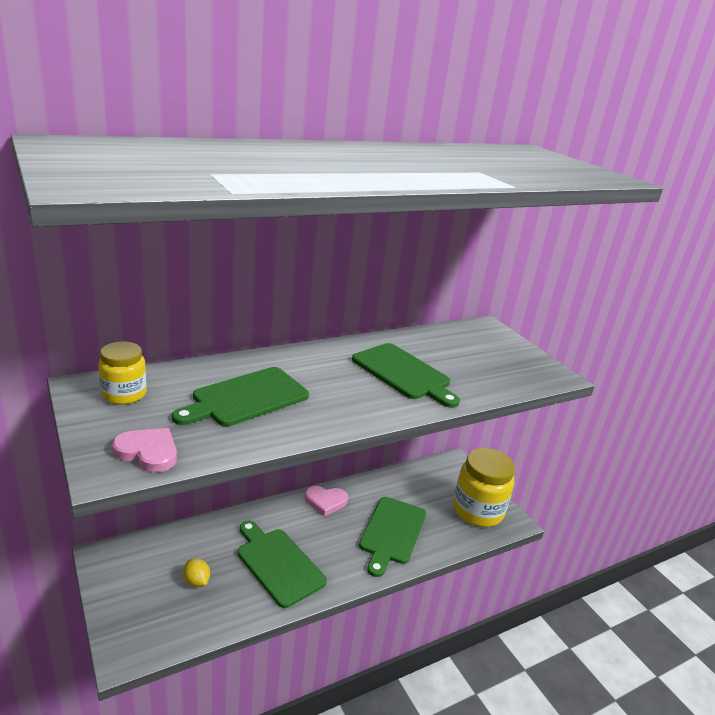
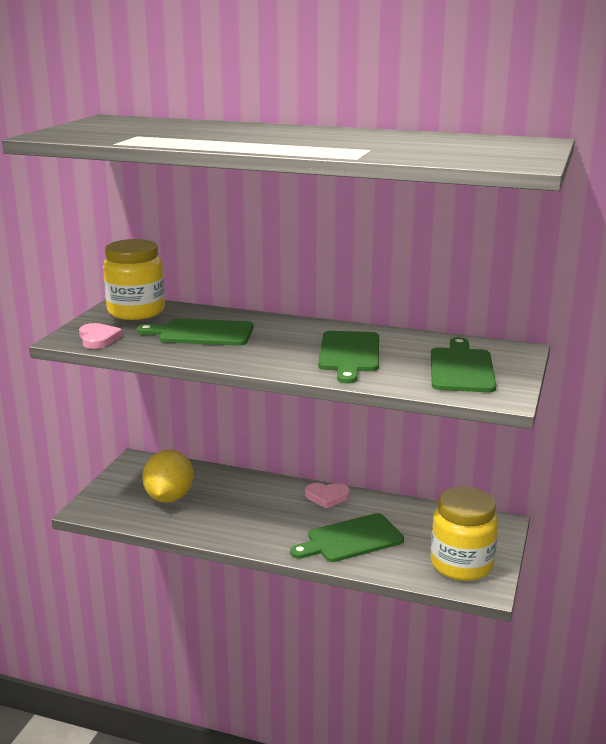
camera: 50 degrees right, 5 degrees down
yellow jar [98,341,147,405] -> yellow jar [103,239,165,320], size x1.73
yellow lemon [183,558,210,587] -> yellow lemon [142,450,193,503], size x2.26
green cutting board [238,520,327,608] -> green cutting board moved to [431,337,496,392]
pink heart [305,486,348,516] -> pink heart turned 45 degrees counterclockwise [305,483,350,509]

